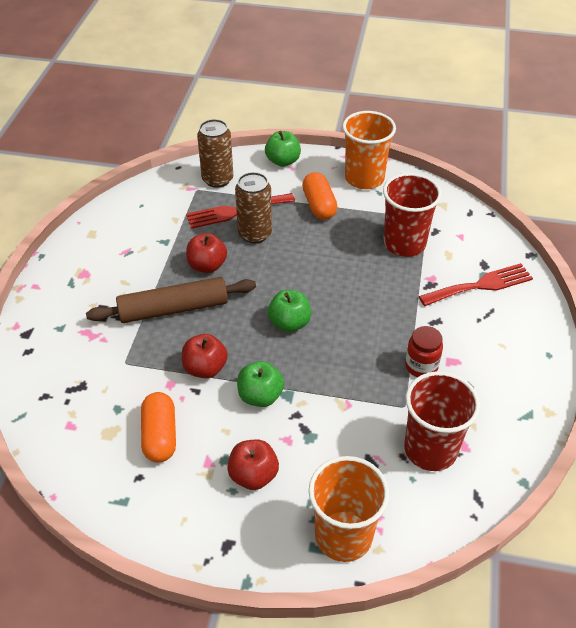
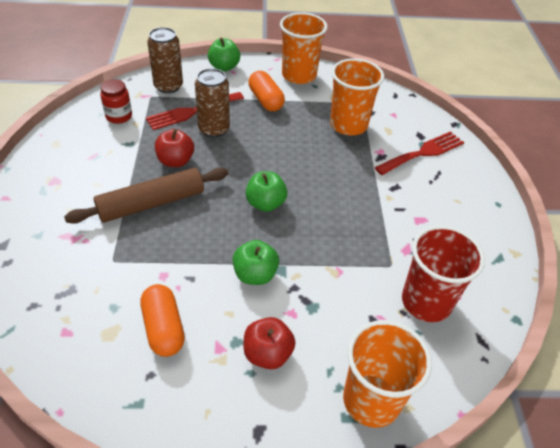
camera: 15 degrees left, 0 degrees up
red apple [182,334,228,378] -> none
red cup [383,173,442,257] -> orange cup [330,58,384,135]
red jar [405,326,443,377] -> red jar moved to [100,79,132,124]

